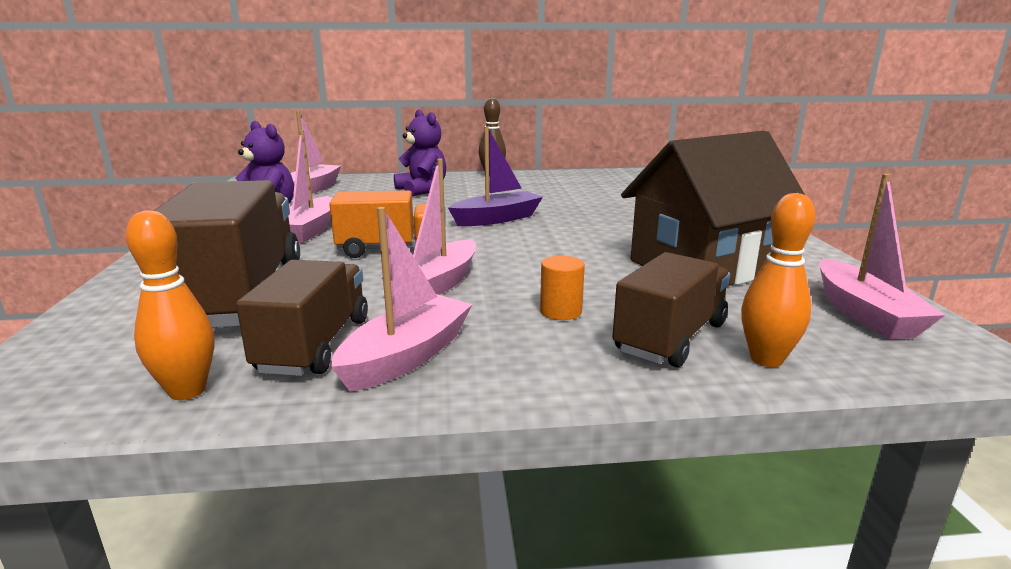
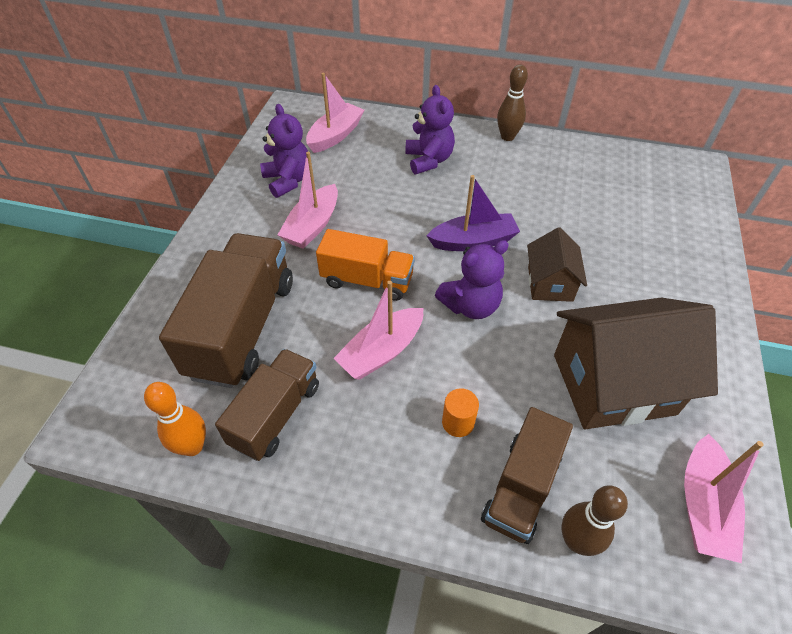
camera: 20 degrees right, 30 degrees up
pink boat [331,207,473,392] -> none
brown truck [612,252,730,368] -> brown truck turned 150 degrees clockwise [481,407,573,544]
orange bowling pin [741,193,816,367] -> brown bowling pin [562,485,628,556]
none -> purple teddy bear [435,240,509,319]
none -> brown house [527,227,587,302]

